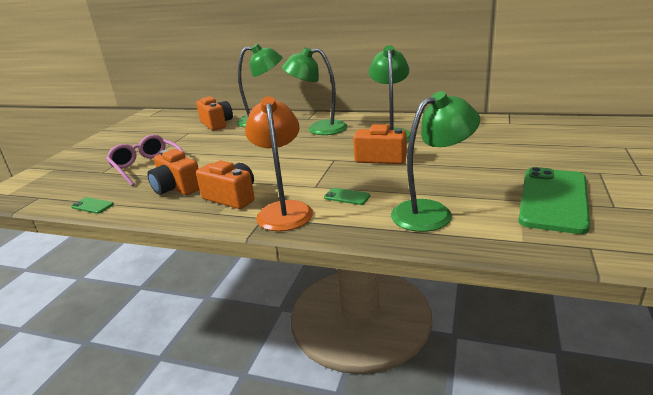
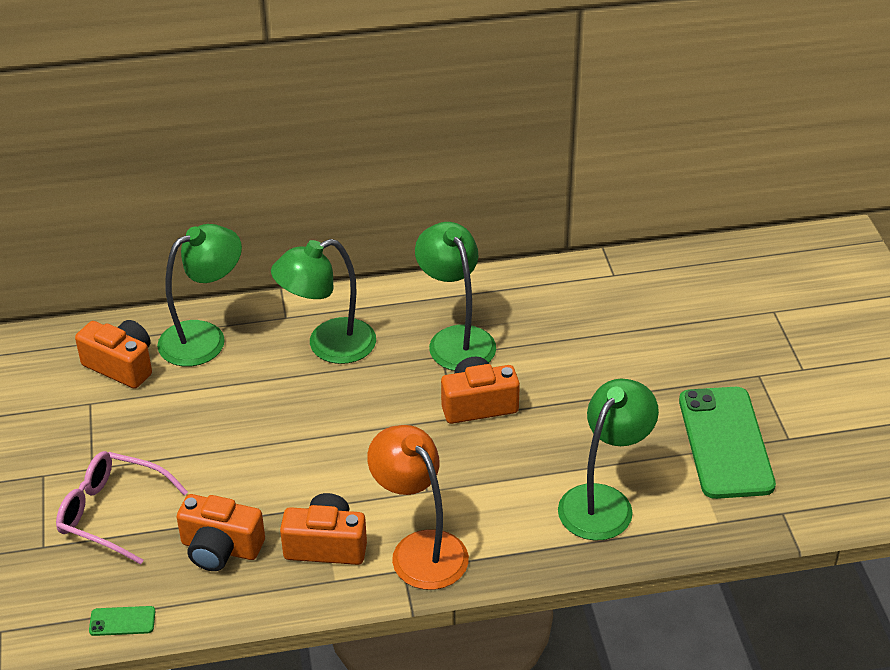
camera: 30 degrees left, 15 degrees up
green phone [324,188,370,205] -> none

